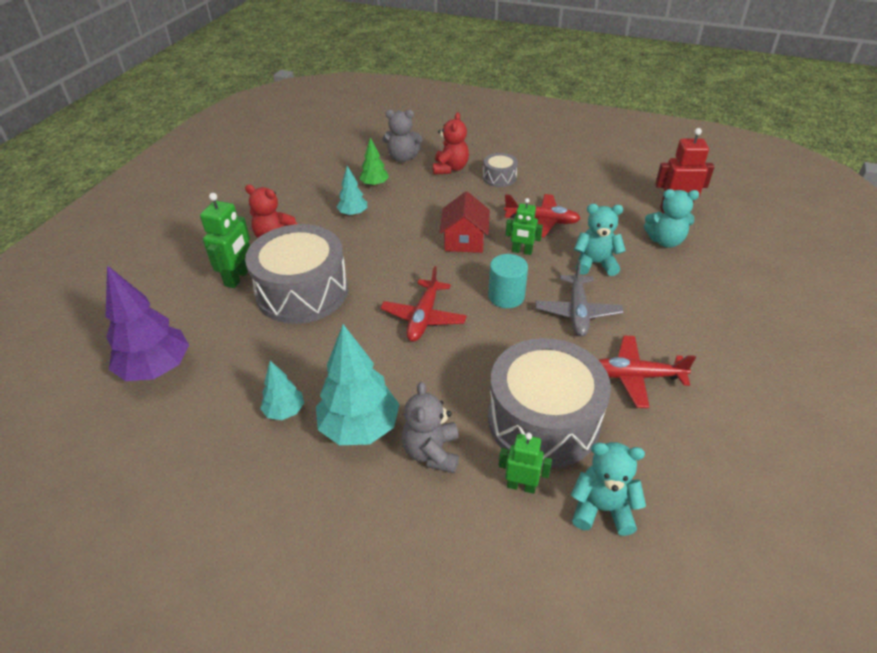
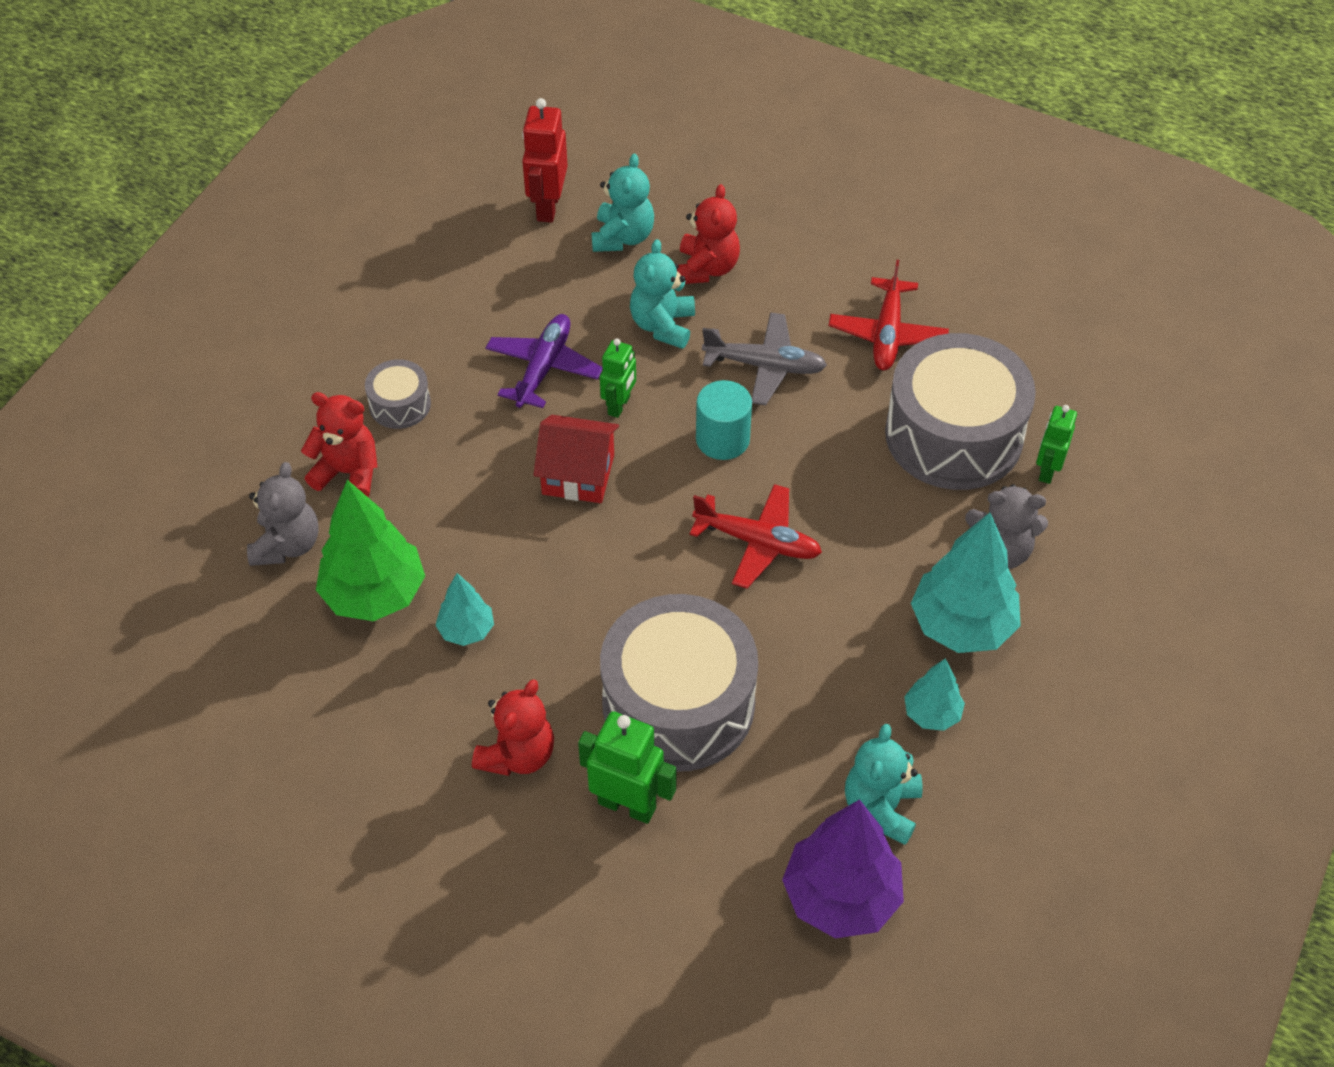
camera: 85 degrees left, 10 degrees up
green tree [359,137,389,187] -> green tree [316,480,425,621], size x1.87
red plane [504,194,581,237] -> purple plane [485,314,603,408]
turquoise teddy bear [571,442,646,536] -> turquoise teddy bear moved to [845,724,922,845]
none -> red teddy bear [677,184,740,284]

